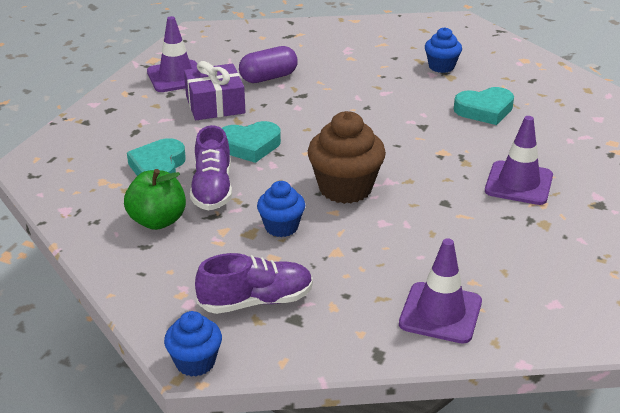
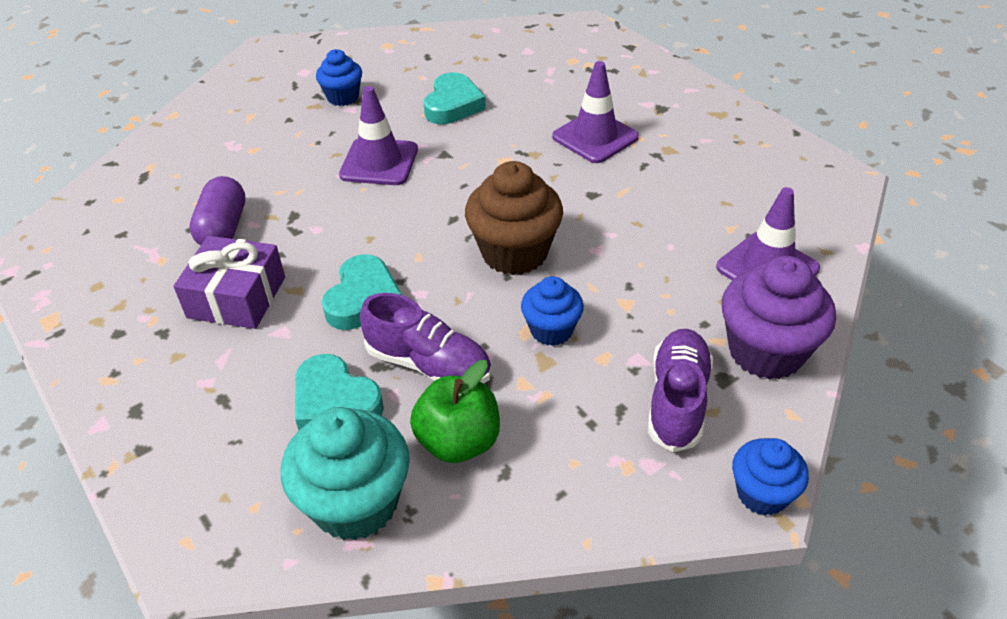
camera: 60 degrees left, 10 degrees up
purple traffic cone [147,16,197,92] -> purple traffic cone moved to [339,86,418,185]
none -> turquoise cupcake [281,407,410,541]
none -> purple cupcake [722,256,836,380]

